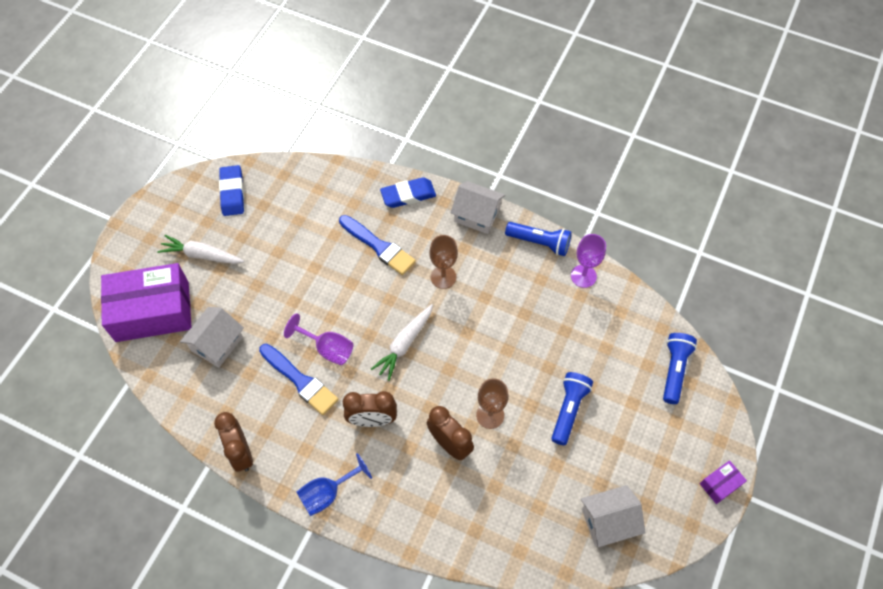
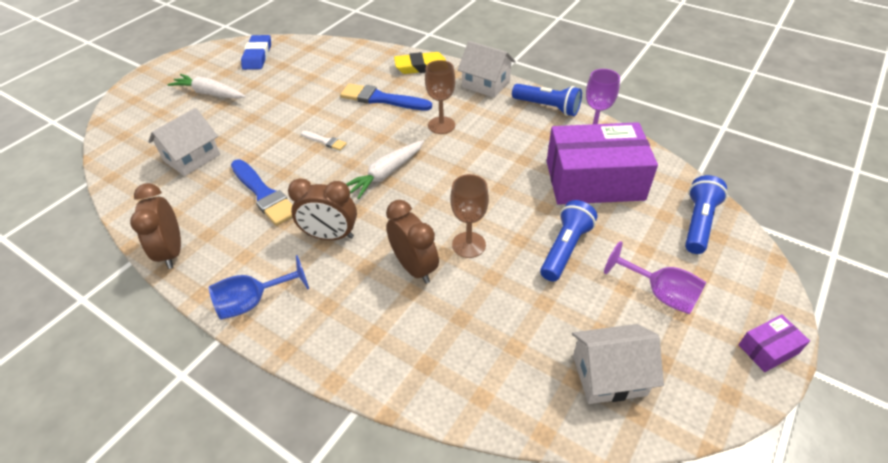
camera: 10 degrees right, 15 degrees down
purple box [101,263,191,342] -> purple box moved to [547,122,658,205]
purple goblet [284,313,354,365] -> purple goblet moved to [604,241,707,314]
blue brush [339,215,416,275] -> blue brush turned 150 degrees clockwise [340,83,432,110]
blue eraser [380,177,436,208] -> yellow eraser [394,52,446,74]
none -> white brush [301,131,347,151]

